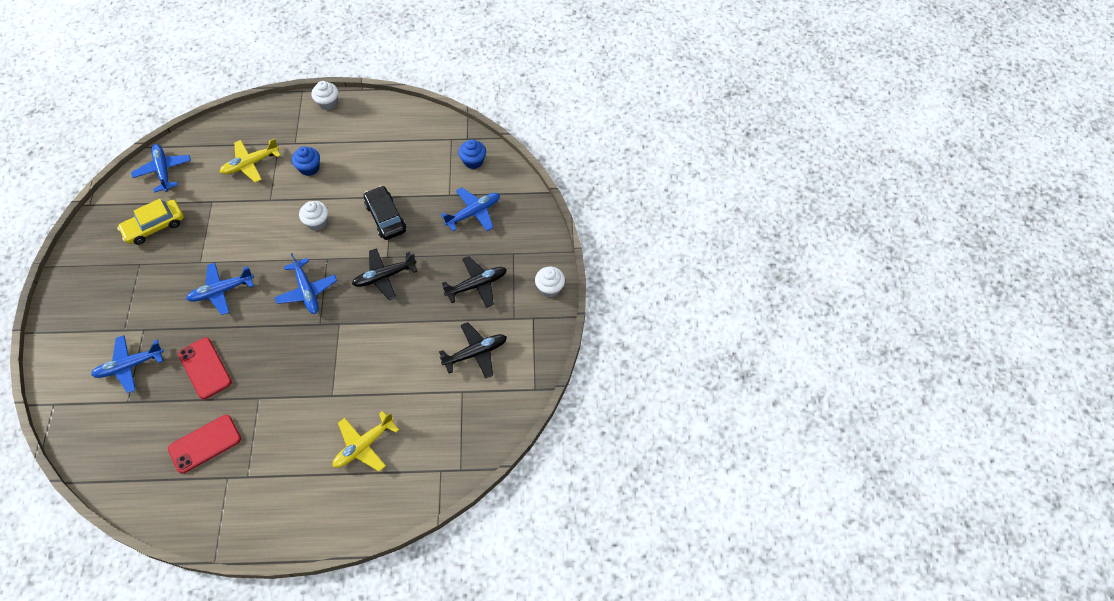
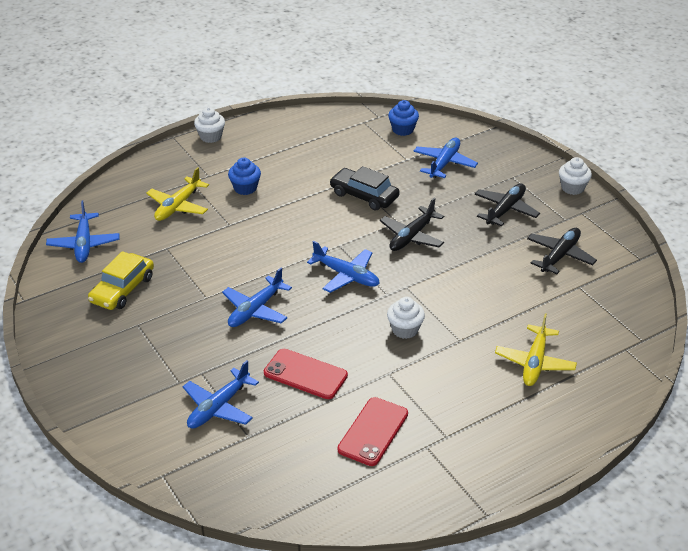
camera: 30 degrees left, 20 degrees down
blue plane [131,144,191,193] -> blue plane turned 135 degrees counterclockwise [46,201,120,263]
white cupcake [299,201,328,231] -> white cupcake moved to [387,297,425,339]

